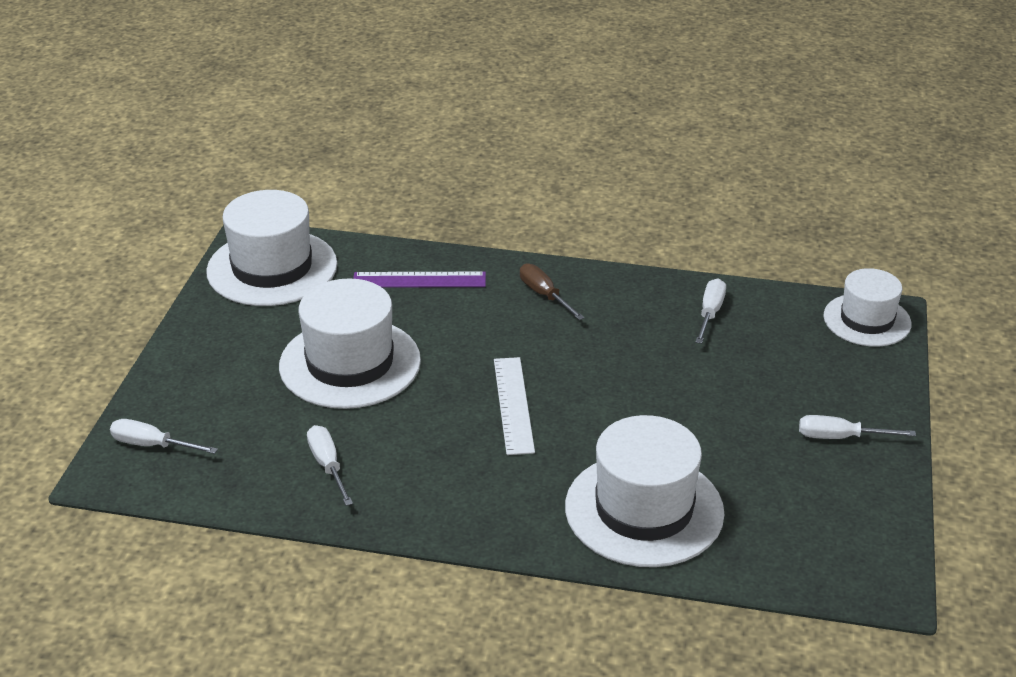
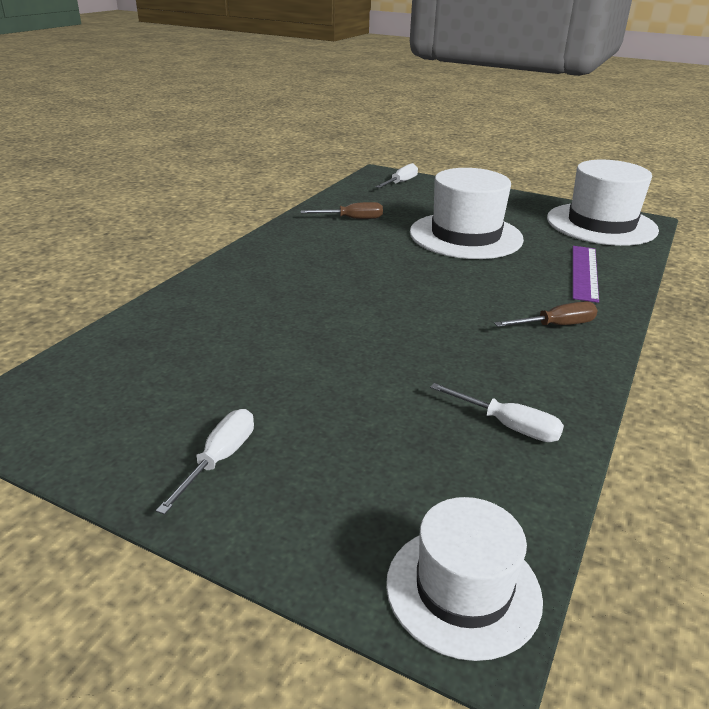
camera: 105 degrees right, 5 degrees down
white screwdriver [307,425,353,506] -> brown screwdriver [301,202,383,219]
white ruler [494,357,535,455] -> none
white hat [565,415,724,567] -> none

